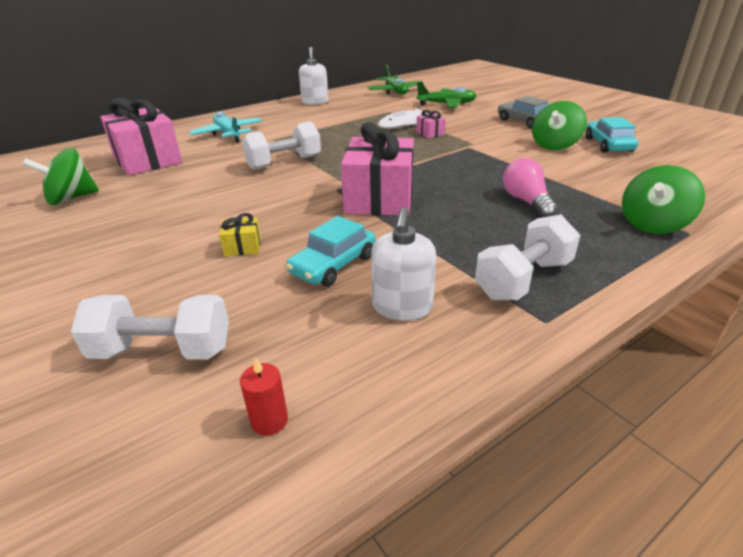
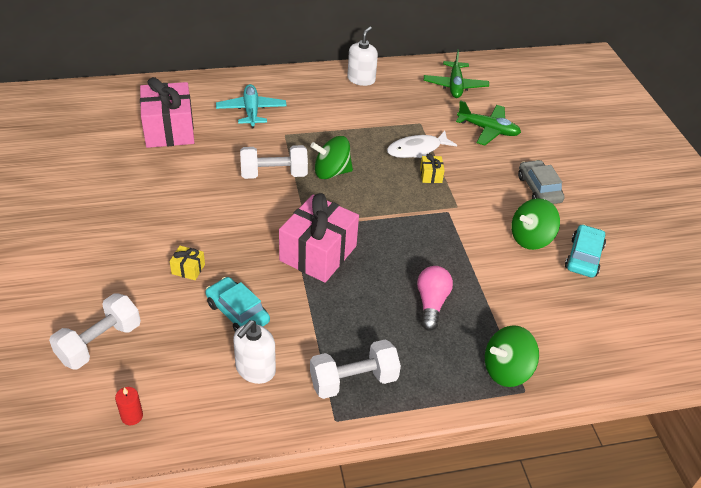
camera: 20 degrees right, 10 degrees up
green spinning top [22,148,99,205] -> green spinning top moved to [310,136,353,179]
white dumbbell [71,295,229,360] -> white dumbbell turned 75 degrees counterclockwise [49,293,141,369]
turquoise car [286,216,376,286] -> turquoise car turned 75 degrees clockwise [205,277,270,331]
pink gift [416,110,446,138] -> yellow gift [420,154,445,183]

